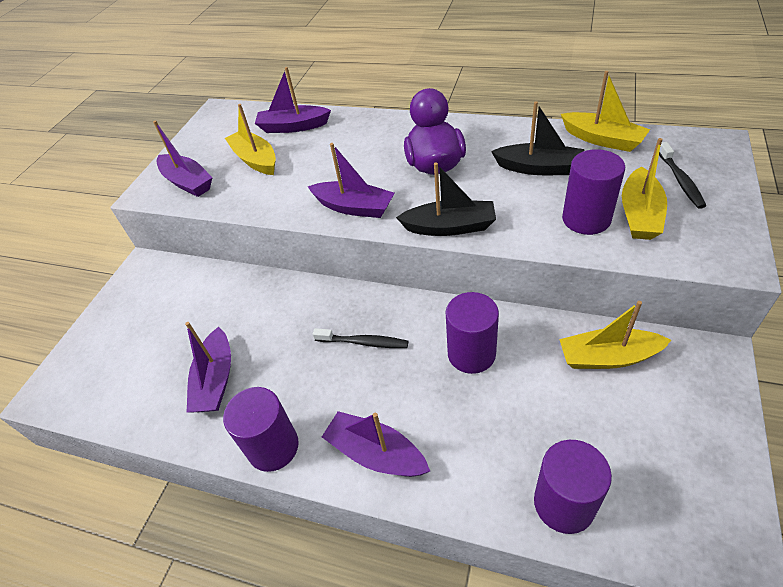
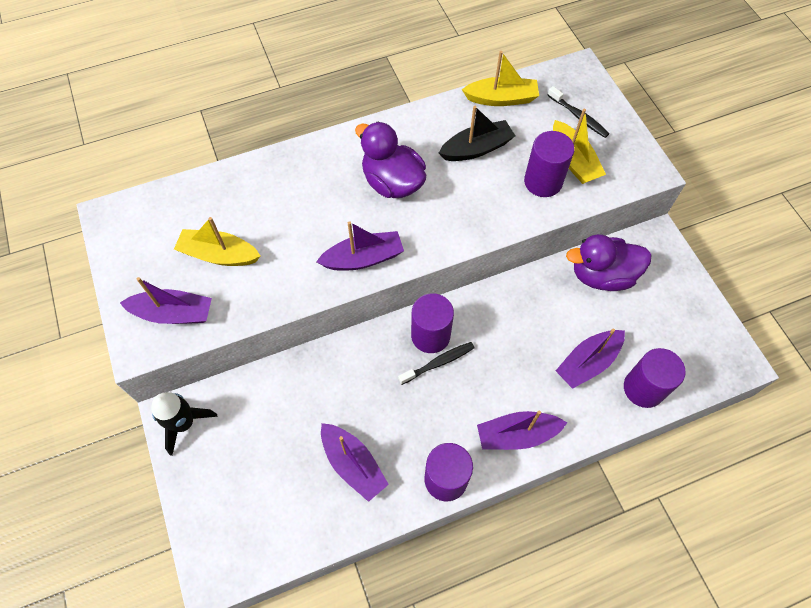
camera: 45 degrees left, 15 degrees up
purple boat [255,67,331,133] -> purple boat moved to [556,328,625,389]
black boat [396,162,496,236] -> none
purple cylinder [446,292,499,374] -> purple cylinder moved to [411,293,454,353]
yellow boat [559,301,671,369] -> purple duck [566,234,652,291]
none -> black rocket [151,392,218,456]

